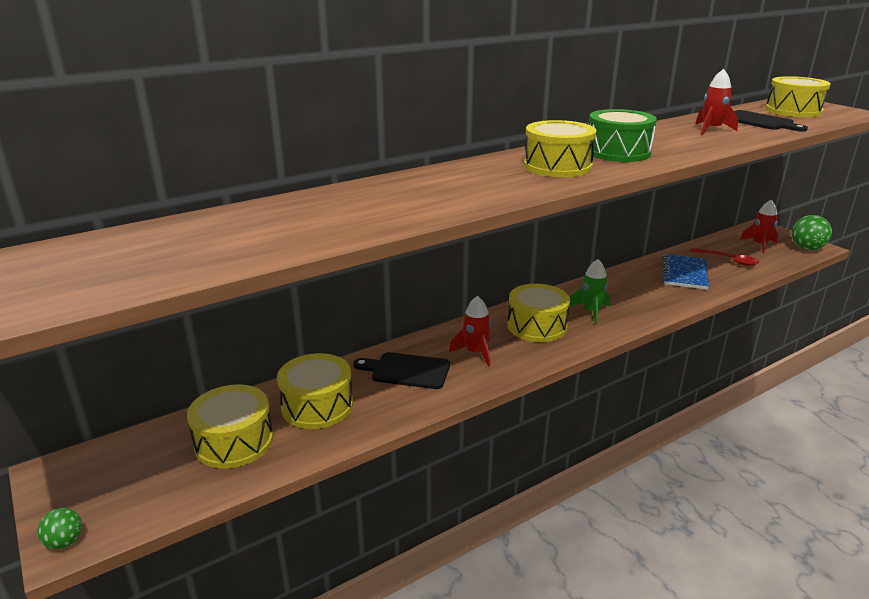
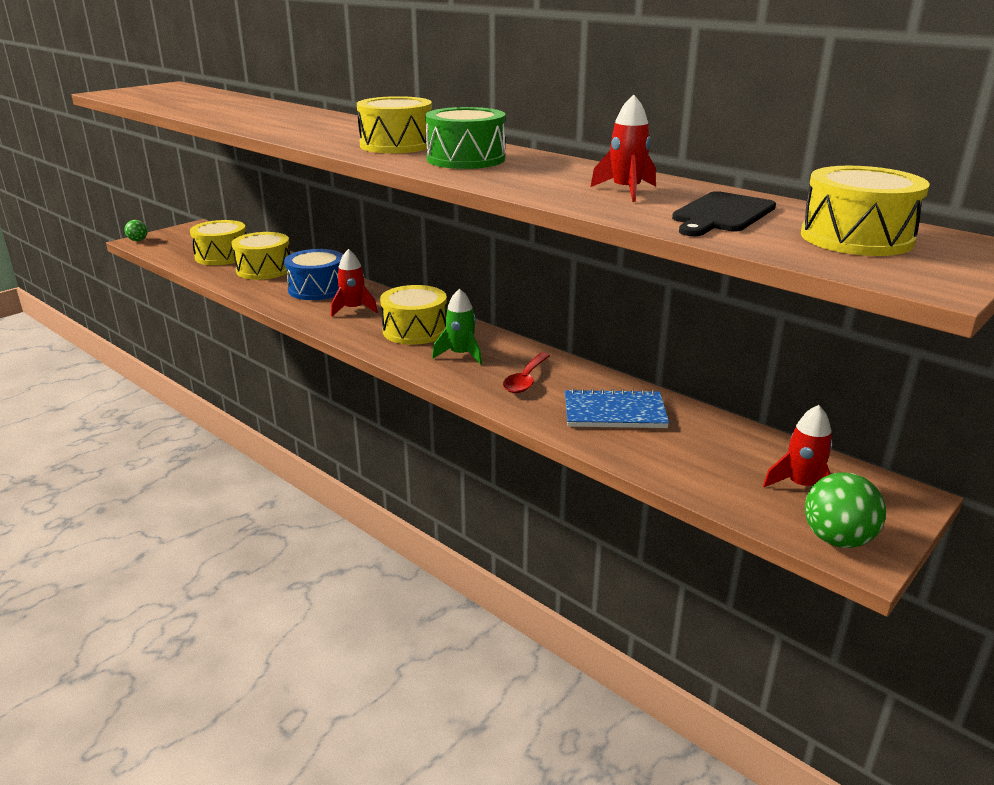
camera: 75 degrees right, 0 degrees up
black cutting board [353,352,450,389] -> blue drum [284,249,343,300]
red spoon [690,248,759,266] -> red spoon moved to [503,353,550,393]

